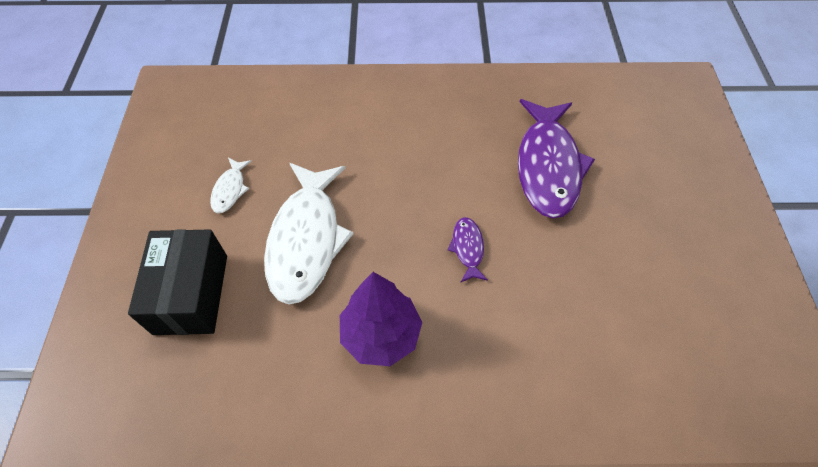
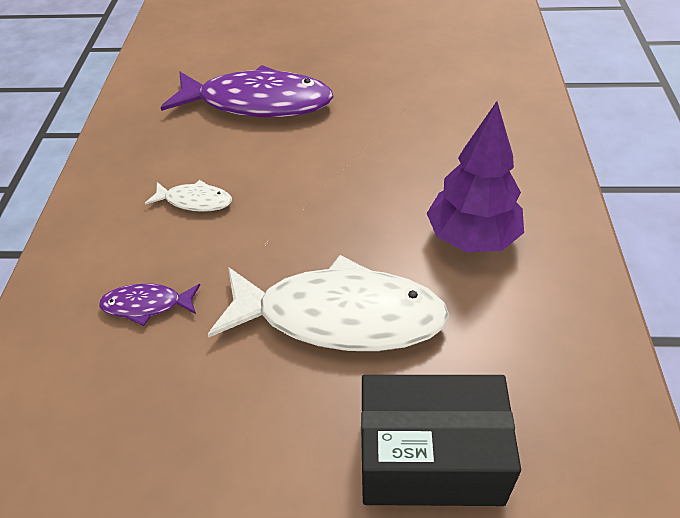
camera: 85 degrees left, 10 degrees down
white fish [210,158,252,213] -> white fish moved to [145,180,232,212]
purple fish [447,217,488,283] -> purple fish moved to [99,283,200,326]

